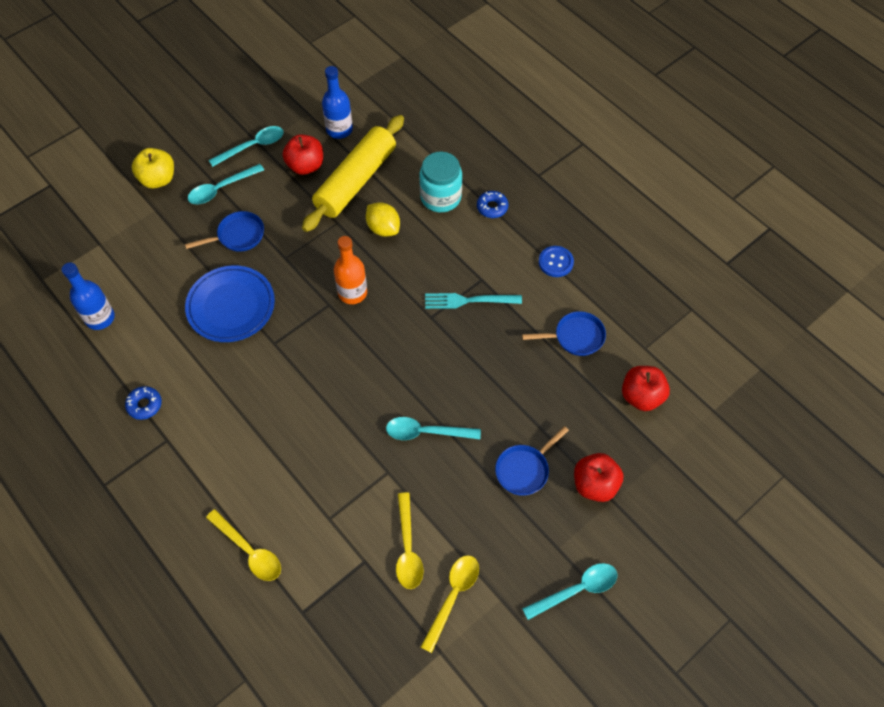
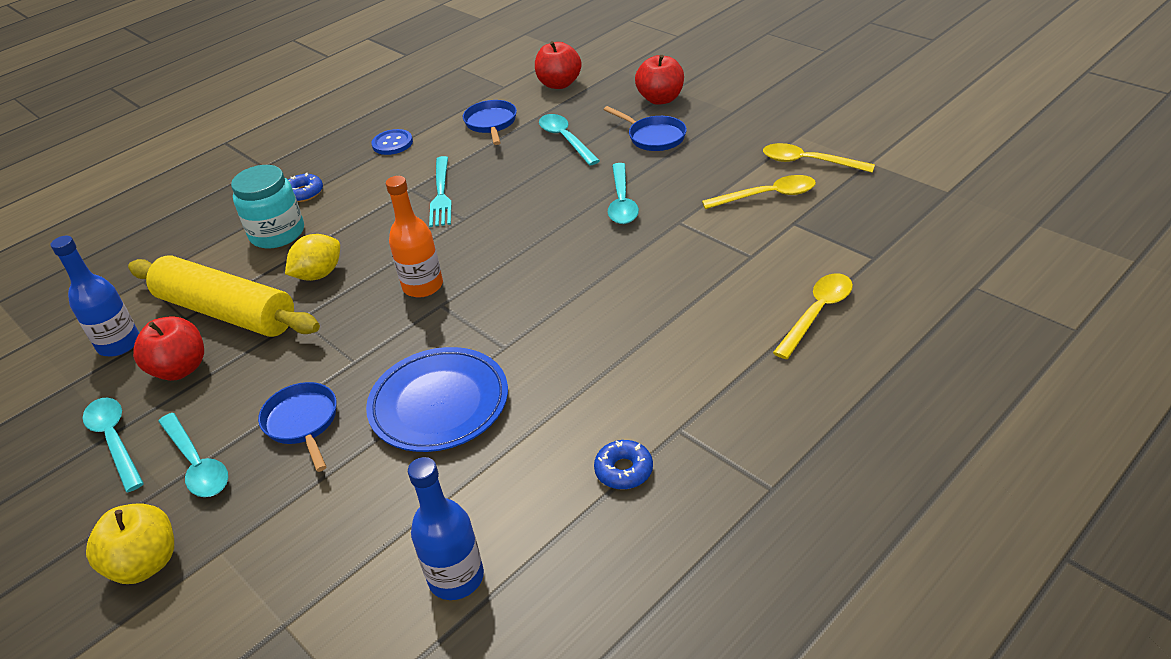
camera: 90 degrees left, 20 degrees down
turquoise spoon [522,563,618,620] -> turquoise spoon moved to [539,114,600,165]

